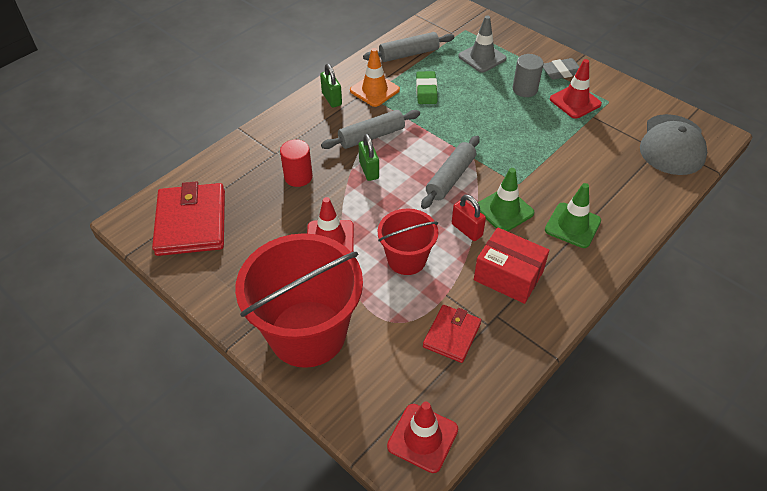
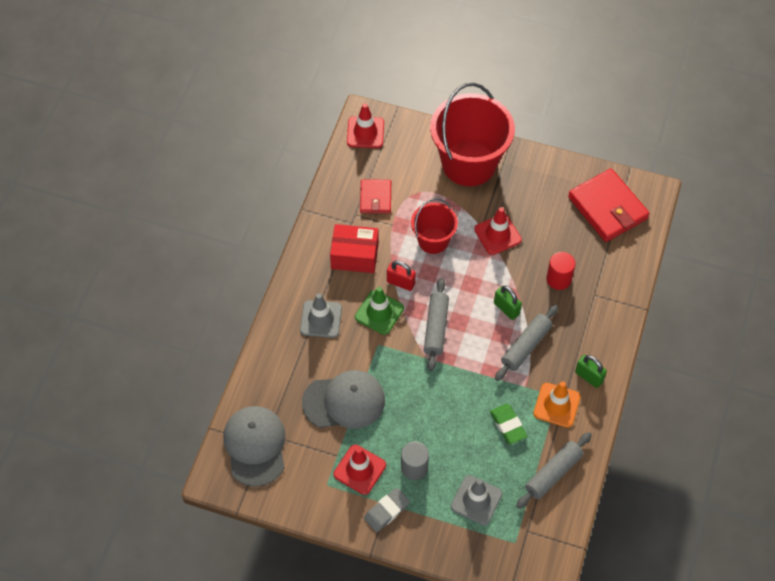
camera: 155 degrees right, 10 degrees up
green traffic cone [545,183,601,248] -> grey traffic cone [300,293,342,338]
none -> grey cap [302,370,385,429]

